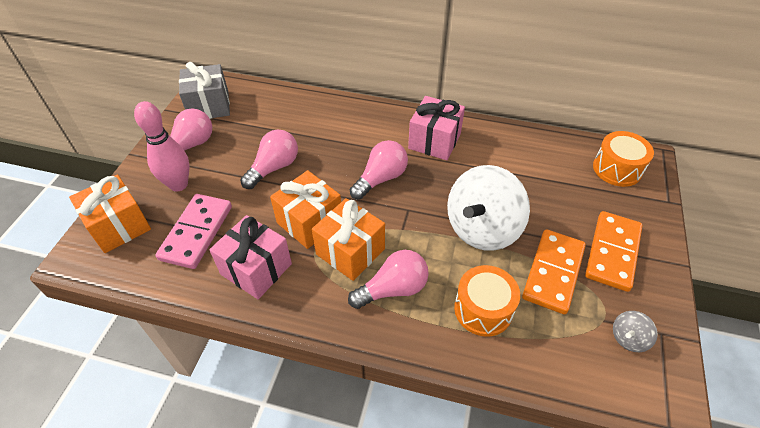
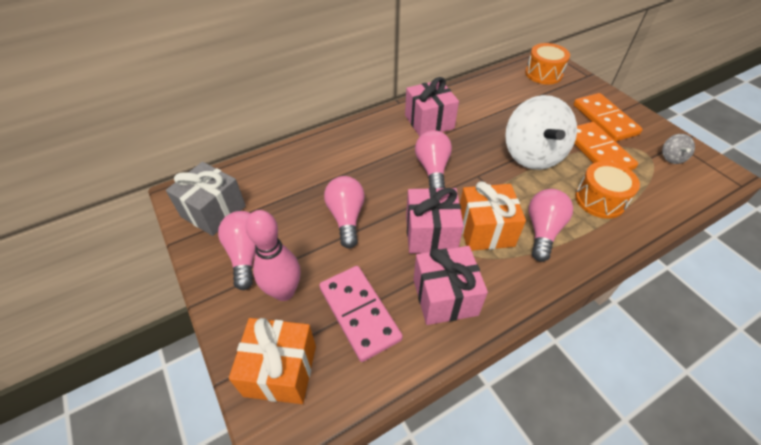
camera: 45 degrees left, 0 degrees up
orange gift [270,170,341,249] -> pink gift [406,188,464,254]

